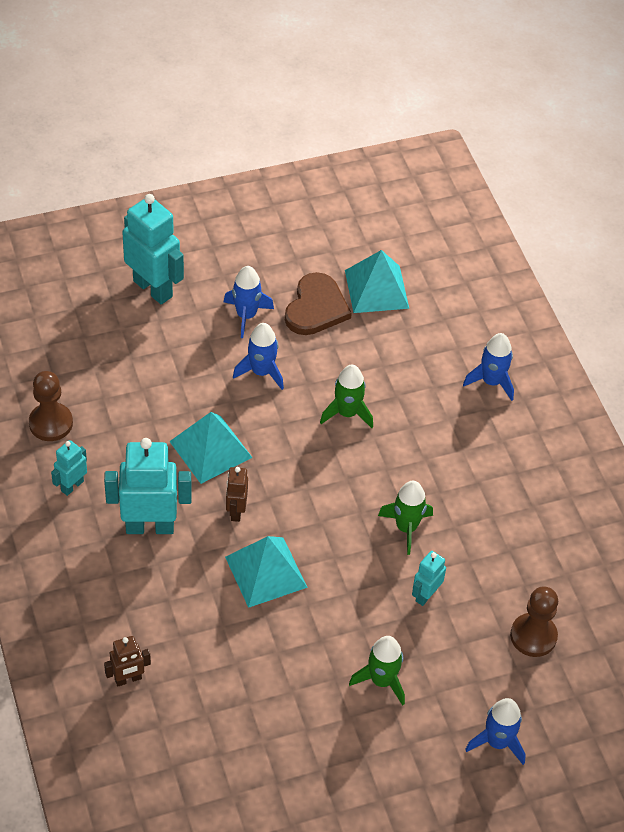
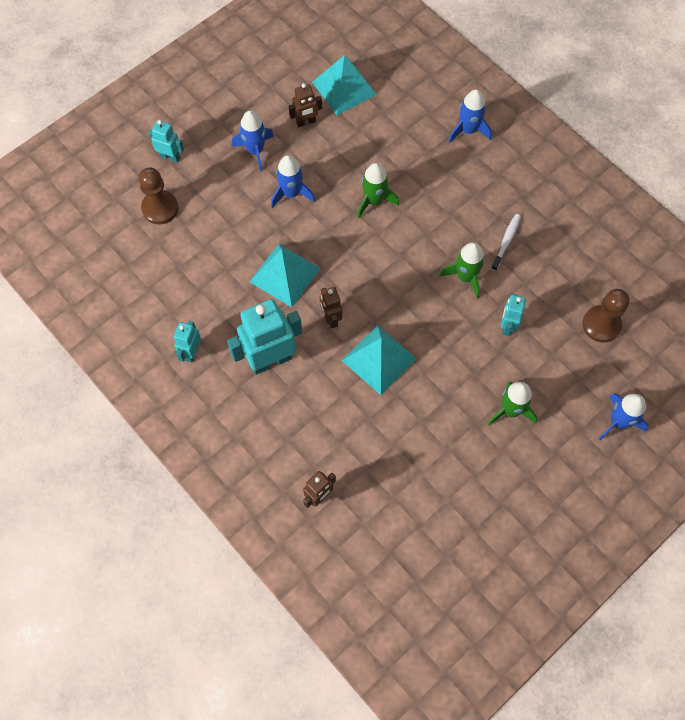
camera: 20 degrees left, 15 degrees up
brown pawn [29,371,73,441] -> brown pawn moved to [138,168,178,224]
turquoise robot [122,194,184,305] -> turquoise robot [149,120,184,163], size x0.52
brown heart [285,272,352,335] -> brown robot [289,83,322,127]
none -> white toothbrush [491,214,521,271]

